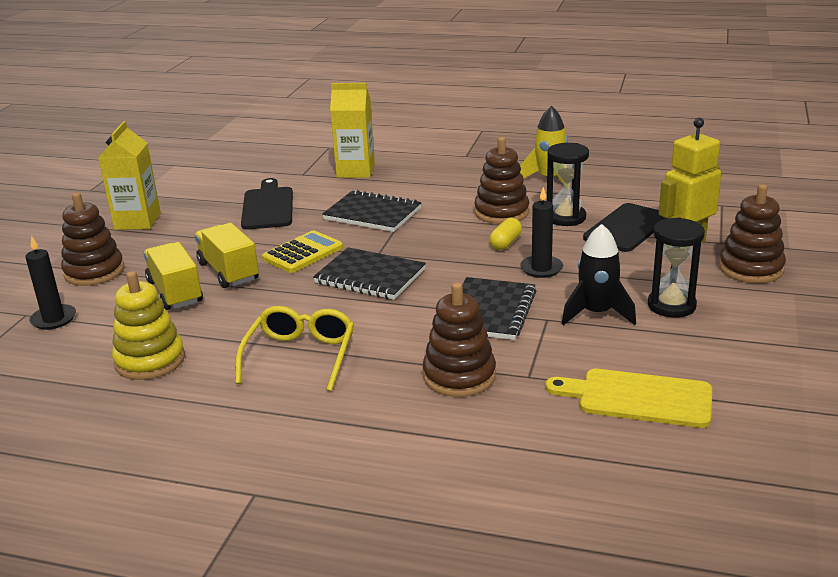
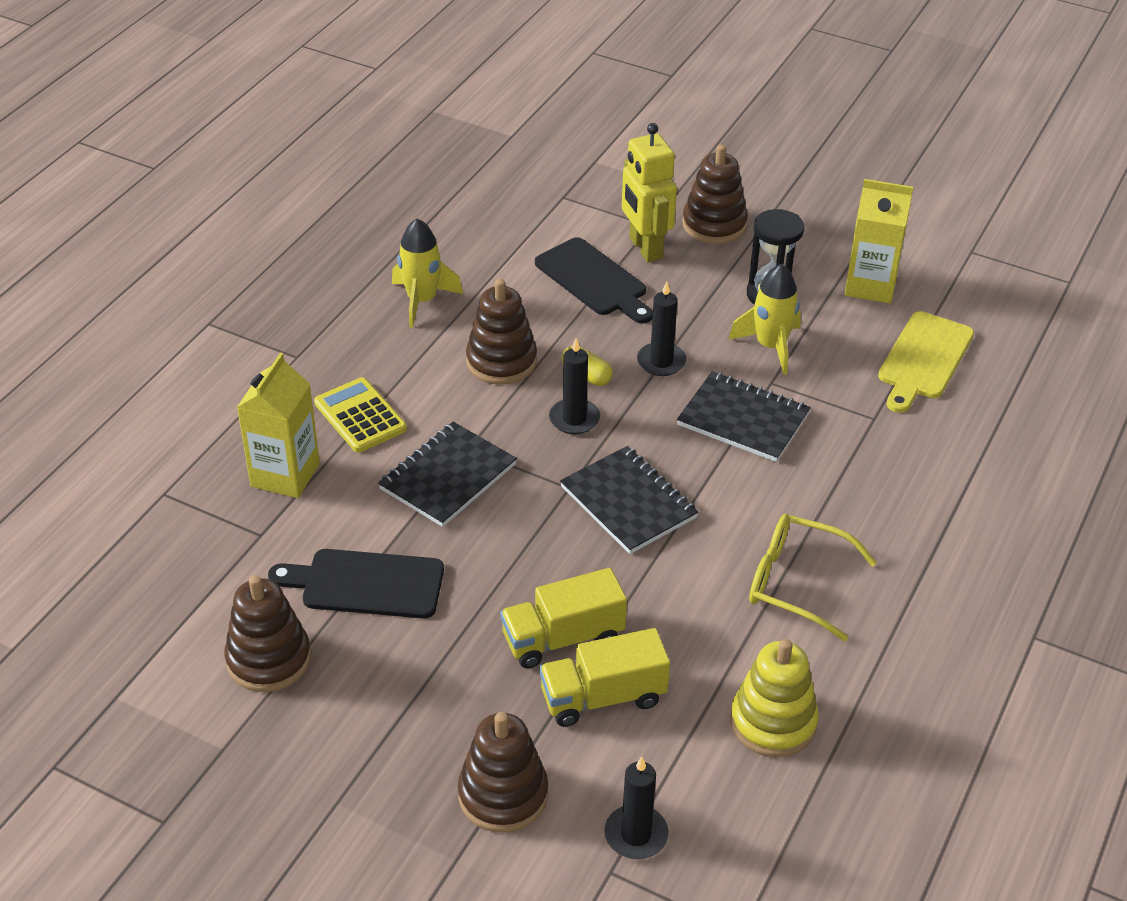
camera: 80 degrees left, 15 degrees up
yellow carton [98,121,161,230] -> yellow carton moved to [845,179,913,303]
yellow calculator [262,231,343,273] -> yellow calculator moved to [314,377,407,453]
black notebook [313,247,426,300] -> black notebook turned 75 degrees counterclockwise [560,446,698,554]
brown stacking toy [423,282,496,397] -> brown stacking toy moved to [224,575,311,692]
black hourglass [547,143,589,226] -> none
black rocket [562,224,636,326] -> yellow rocket [728,264,801,375]
none -> black candle [549,338,600,434]

